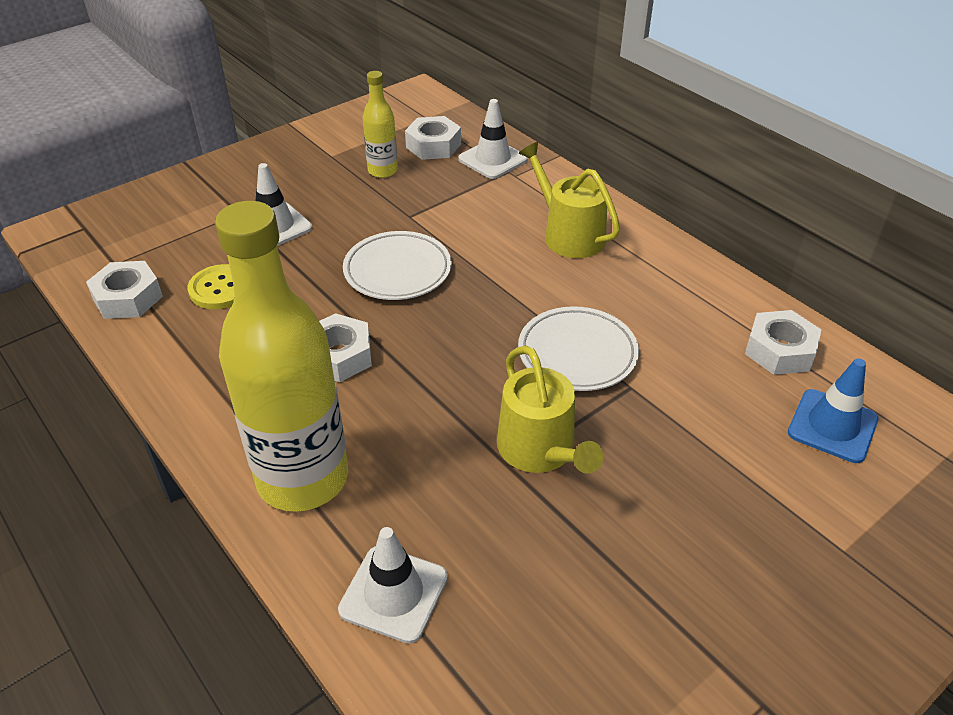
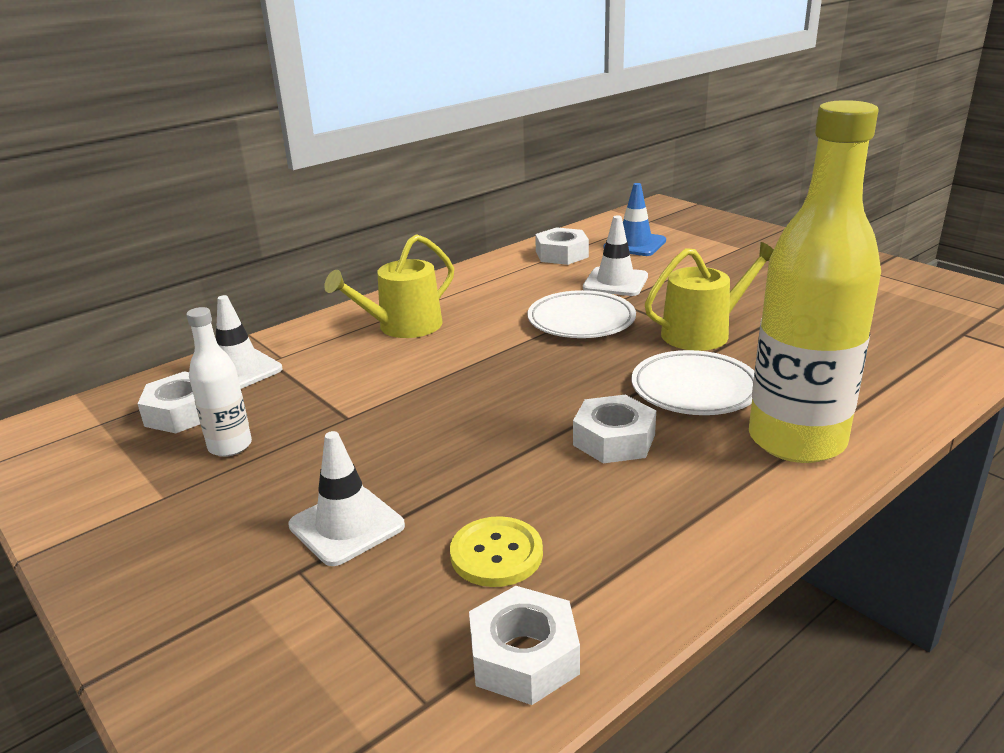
camera: 90 degrees left, 15 degrees down
white traffic cone [338,527,448,644] -> white traffic cone moved to [583,216,648,296]
white plate [343,231,452,300] -> white plate moved to [632,350,755,415]
yellow bottle [363,71,398,178] -> white bottle [186,307,252,457]

